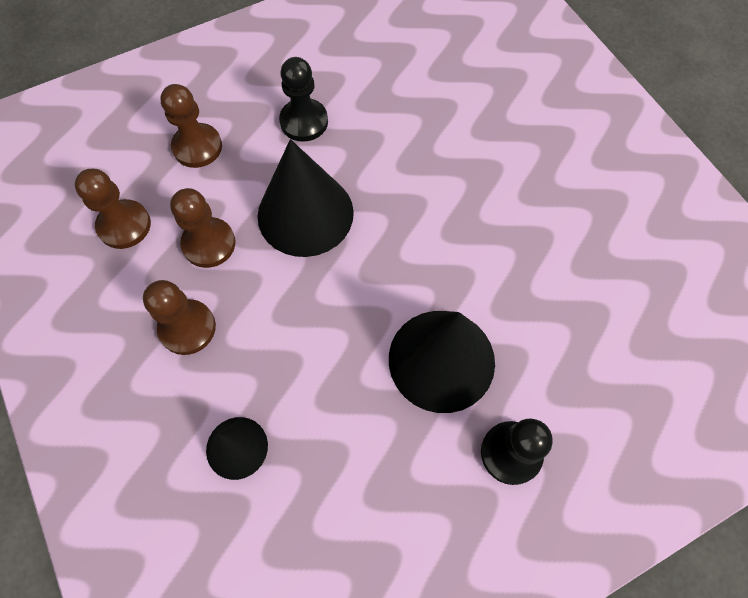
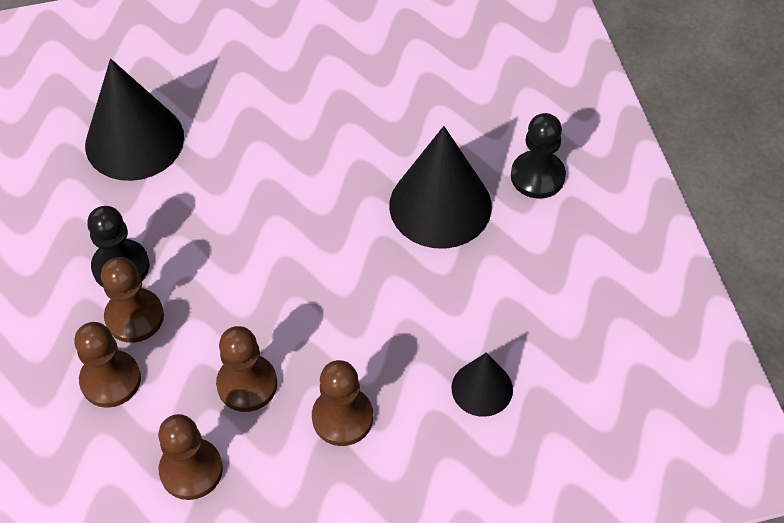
camera: 75 degrees left, 10 degrees down
black cone [257,139,354,257] -> black cone moved to [85,59,184,181]
none -> brown pawn [101,257,164,343]

